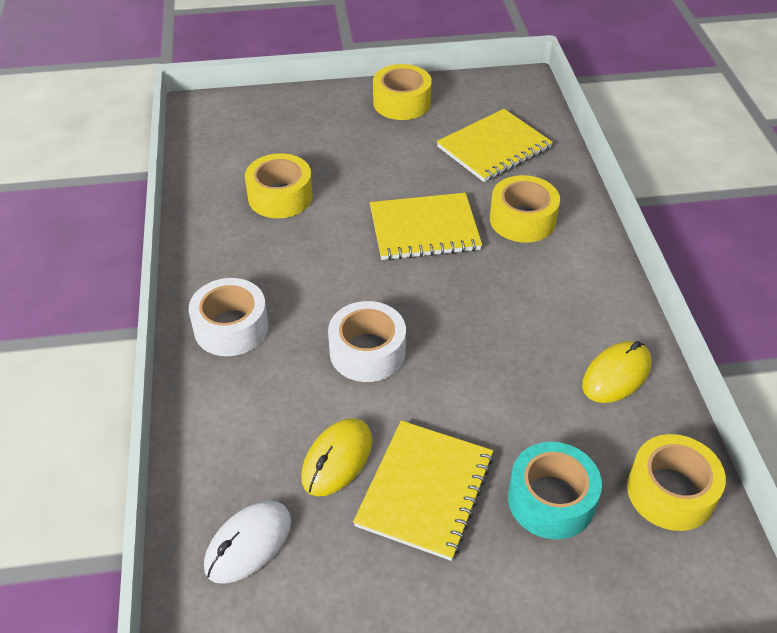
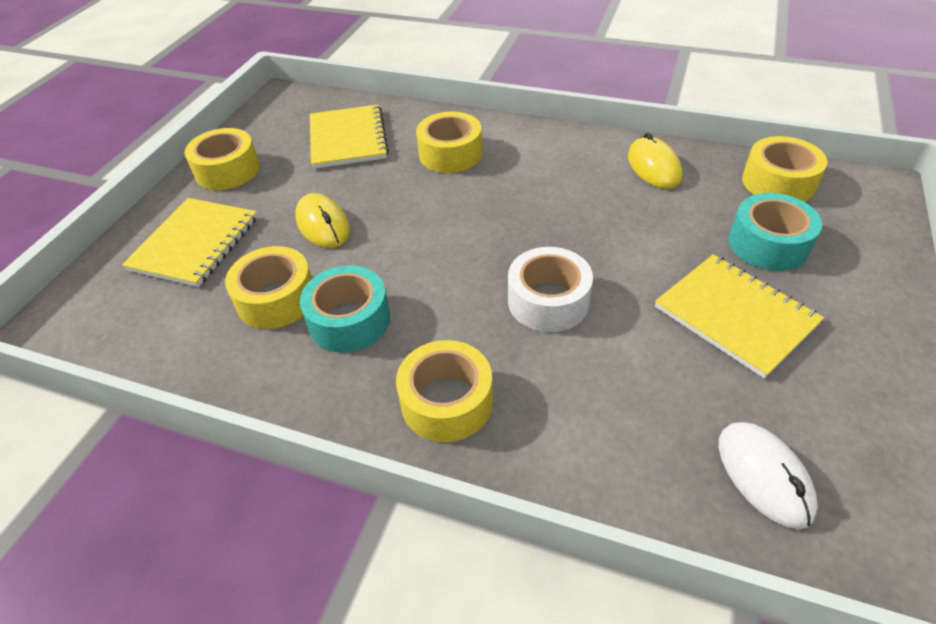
camera: 60 degrees left, 0 degrees up
white tape [189,278,268,356] -> yellow tape [396,340,493,442]
yellow mouse [301,418,372,496] -> yellow mouse moved to [295,193,350,248]
yellow notebook [370,193,482,260] -> yellow notebook moved to [122,198,258,287]
none -> turquoise tape [300,265,390,352]

